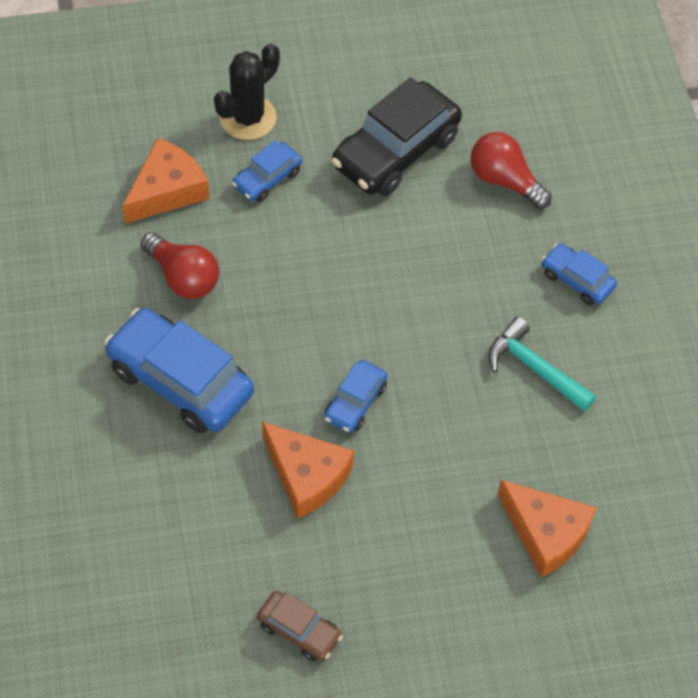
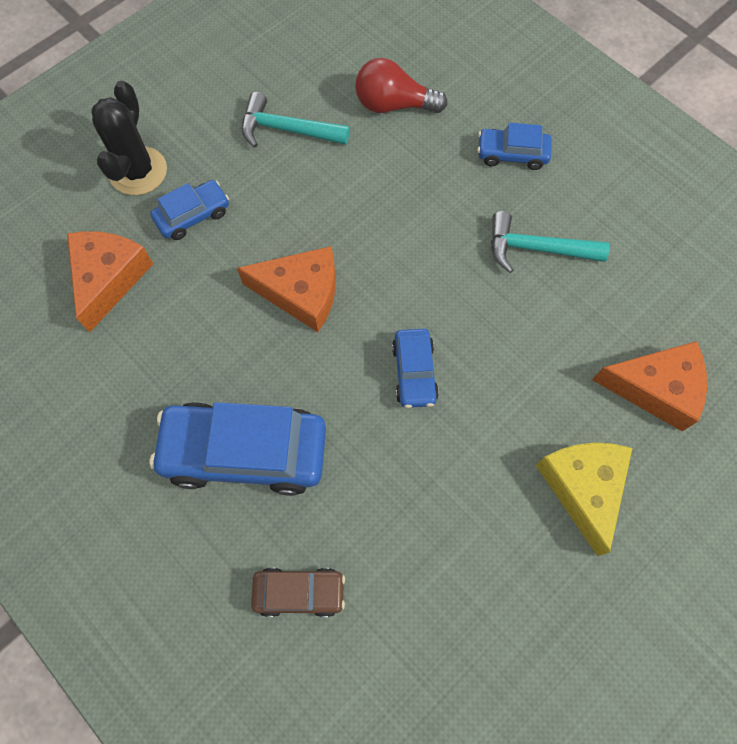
camera: 30 degrees left, 10 degrees up
red light bulb [141,232,219,299] -> none
blue car [232,141,302,202] -> blue car turned 135 degrees counterclockwise [150,180,229,240]
brown car [257,590,343,662] -> brown car moved to [251,568,345,617]
orange cheese [262,422,354,519] -> orange cheese moved to [237,246,336,332]
black car [332,77,462,196] -> turquoise hammer [242,92,350,148]
none -> yellow cheese [536,443,632,556]

